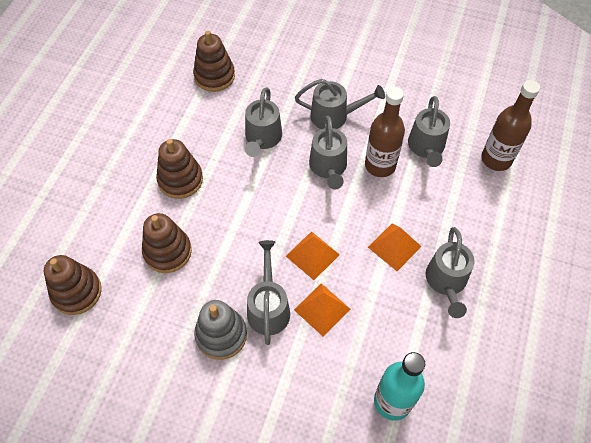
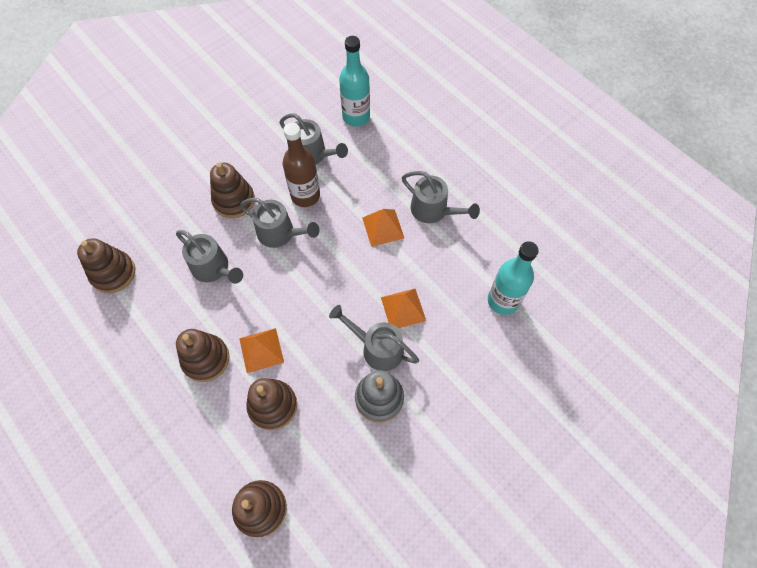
camera: 60 degrees left, 5 degrees up
orange pyramid [286,231,340,280] -> orange pyramid moved to [239,328,284,373]
grey watering can [295,79,385,129] -> brown stacking toy [210,162,255,218]
brown bottle [481,80,540,171] -> turquoise bottle [339,36,370,127]

